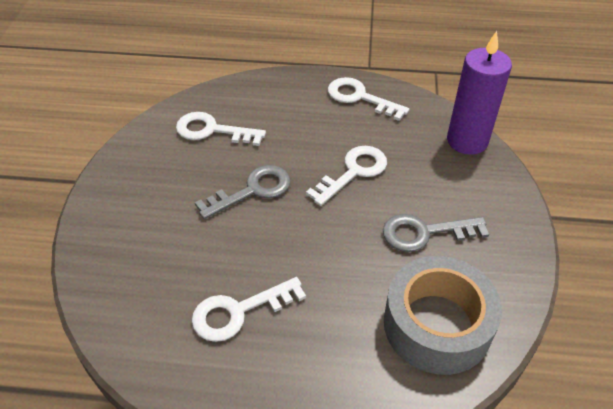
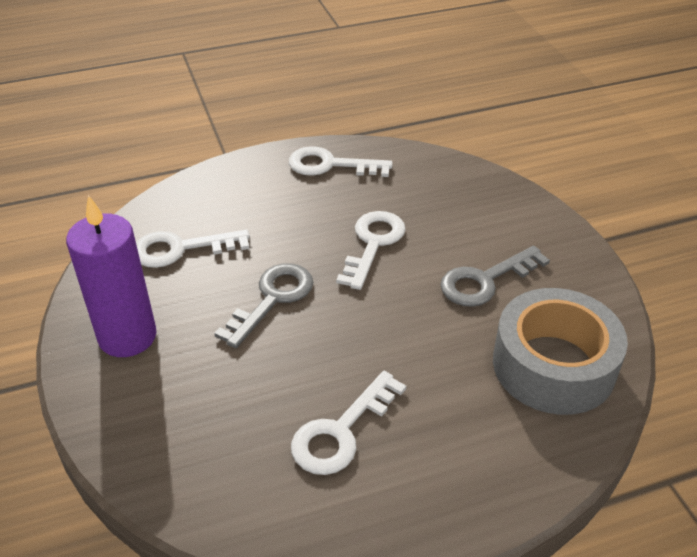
camera: 25 degrees left, 5 degrees down
purple candle [447,31,512,155] -> purple candle moved to [66,195,156,357]

